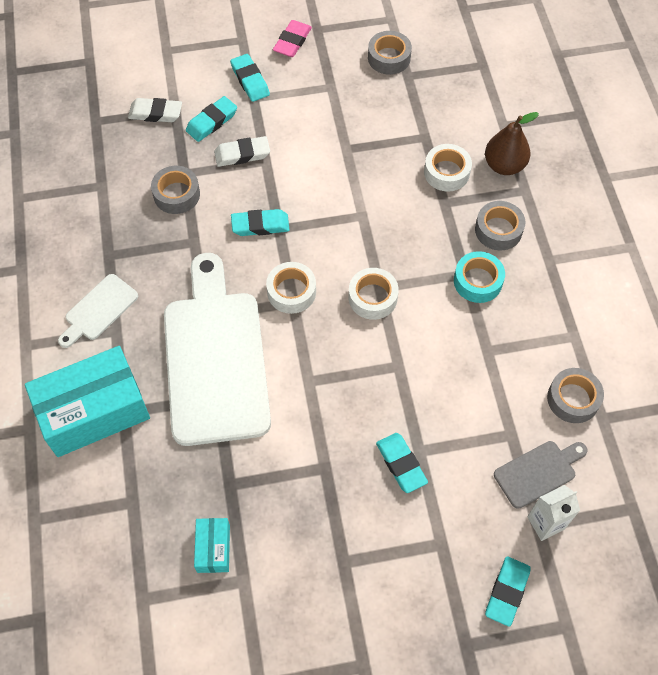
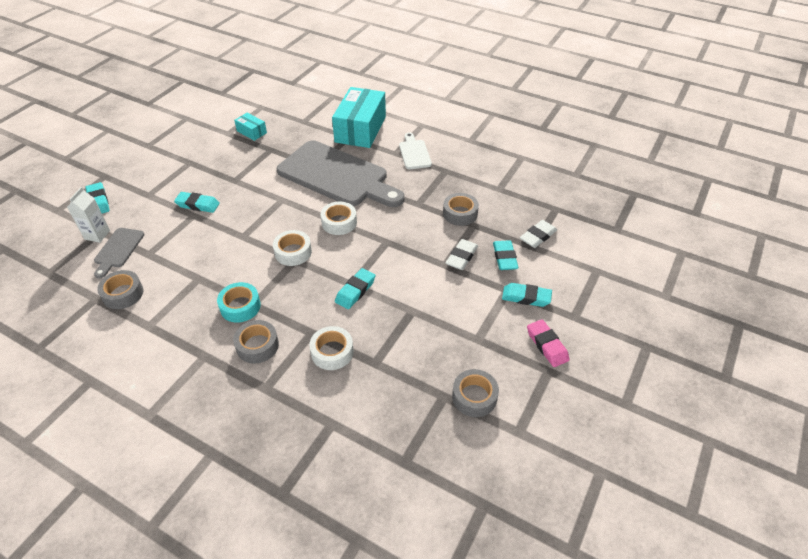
camera: 130 degrees right, 15 degrees down
white cutting board [164,253,271,446] -> grey cutting board [277,140,405,207]
turquoise eraser [231,209,290,236] -> turquoise eraser moved to [335,268,376,309]
brown pear [485,112,539,175] -> none

